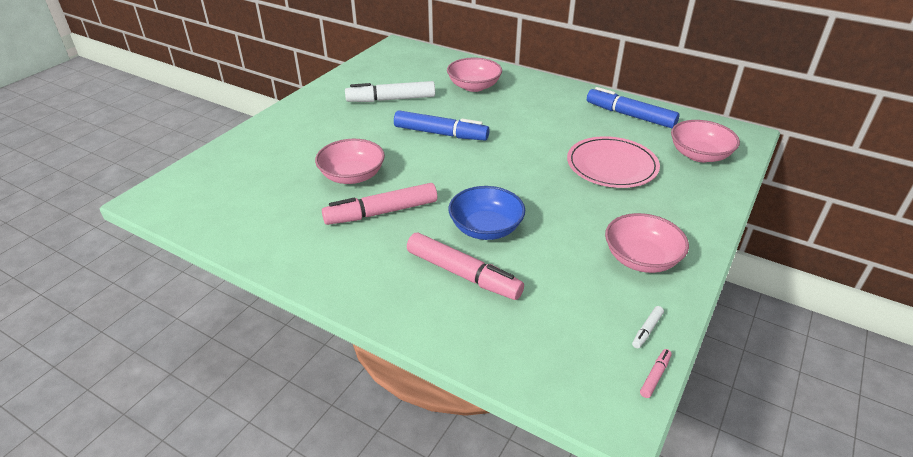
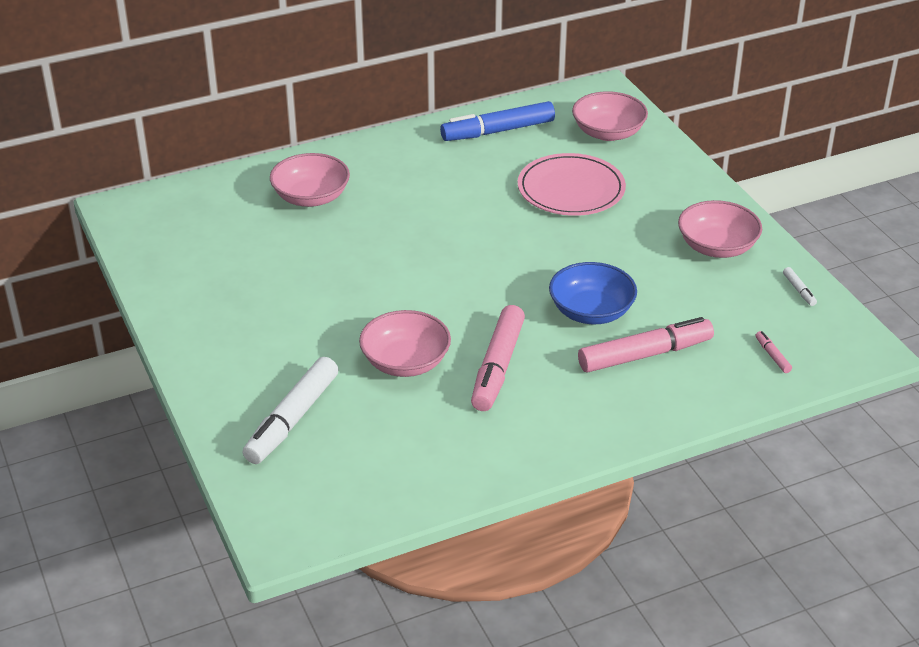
camera: 55 degrees left, 0 degrees up
white marker [345,81,435,102] -> white marker moved to [243,357,338,464]
blue marker [394,110,490,140] -> none
pink marker [640,349,672,398] -> pink marker moved to [755,331,792,373]

